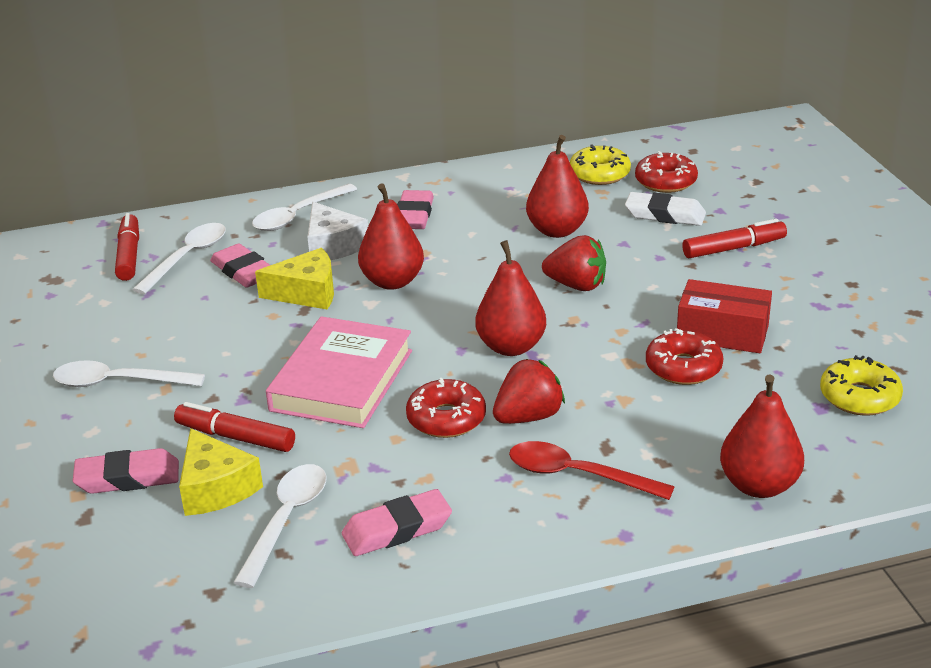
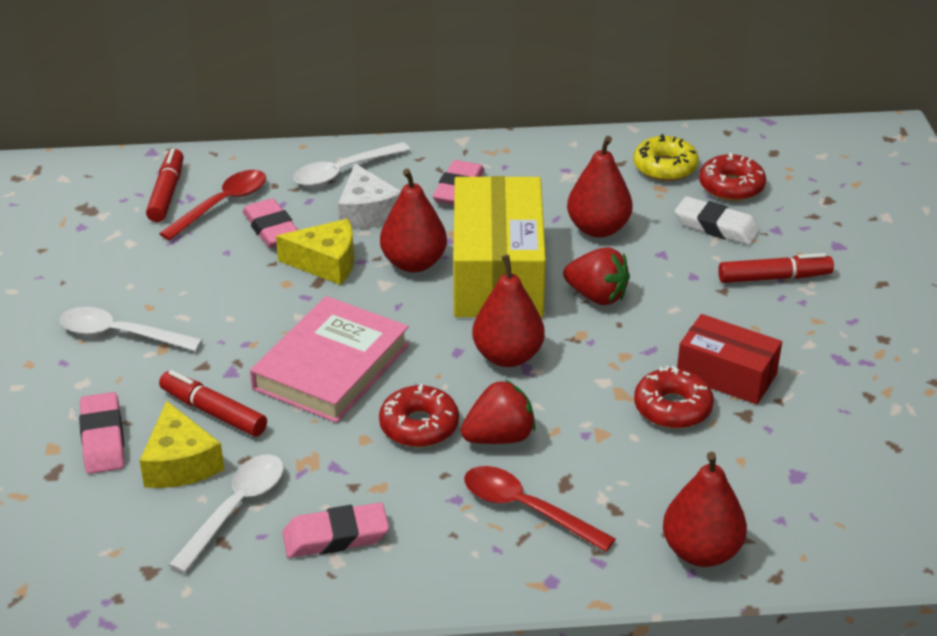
camera: 10 degrees right, 5 degrees up
pink eraser [73,448,179,494] -> pink eraser turned 75 degrees clockwise [79,392,125,474]
white spoon [132,223,226,294] -> red spoon [159,170,266,240]
yellow donut [820,355,903,416] -> none
none -> yellow box [453,176,546,317]

